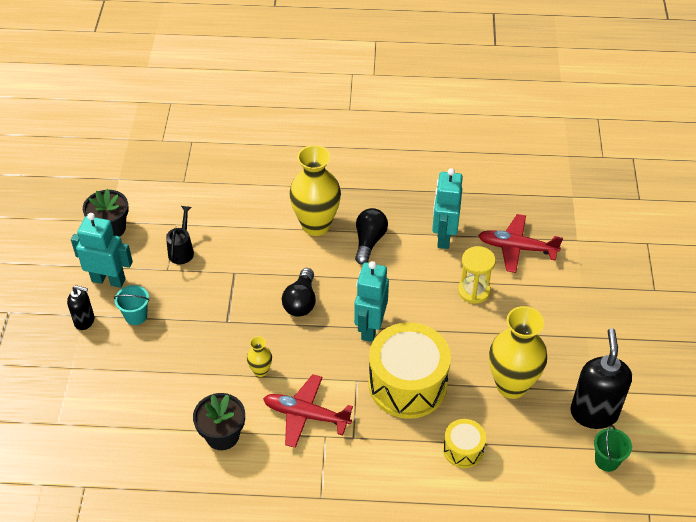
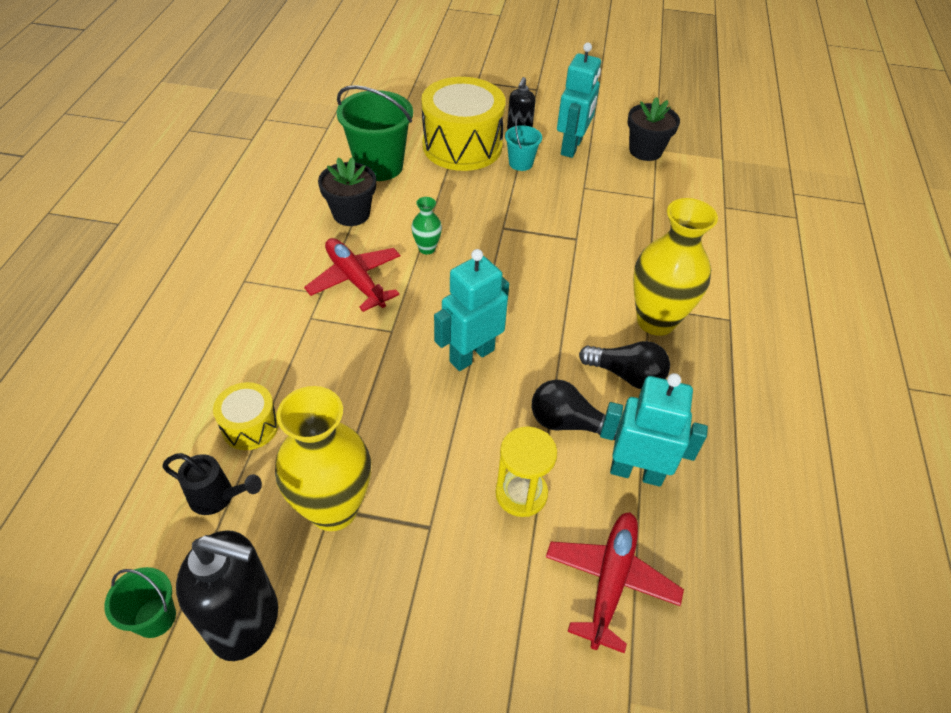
camera: 95 degrees right, 0 degrees up
black watering can [166,206,194,264] -> black watering can moved to [162,453,262,515]
yellow vase [247,336,272,377] -> green vase [411,197,442,254]
red plane [263,374,353,448] -> red plane turned 60 degrees counterclockwise [304,238,400,312]
black light bulb [282,268,316,317] -> black light bulb moved to [532,380,620,440]
turquoise robot [354,261,389,342] -> turquoise robot turned 60 degrees counterclockwise [434,249,509,371]
yellow drum [368,322,451,419] -> yellow drum moved to [421,77,506,171]
none -> green bucket [337,85,413,181]

